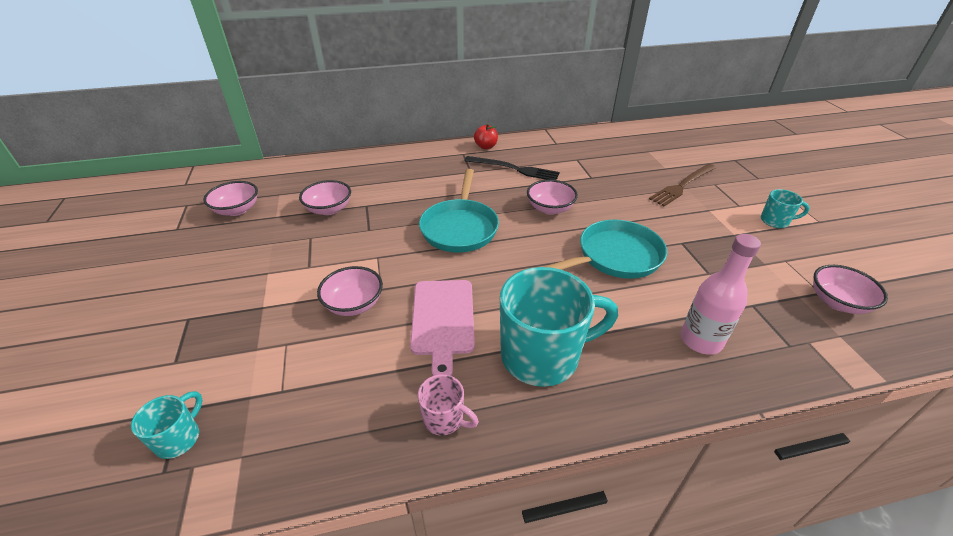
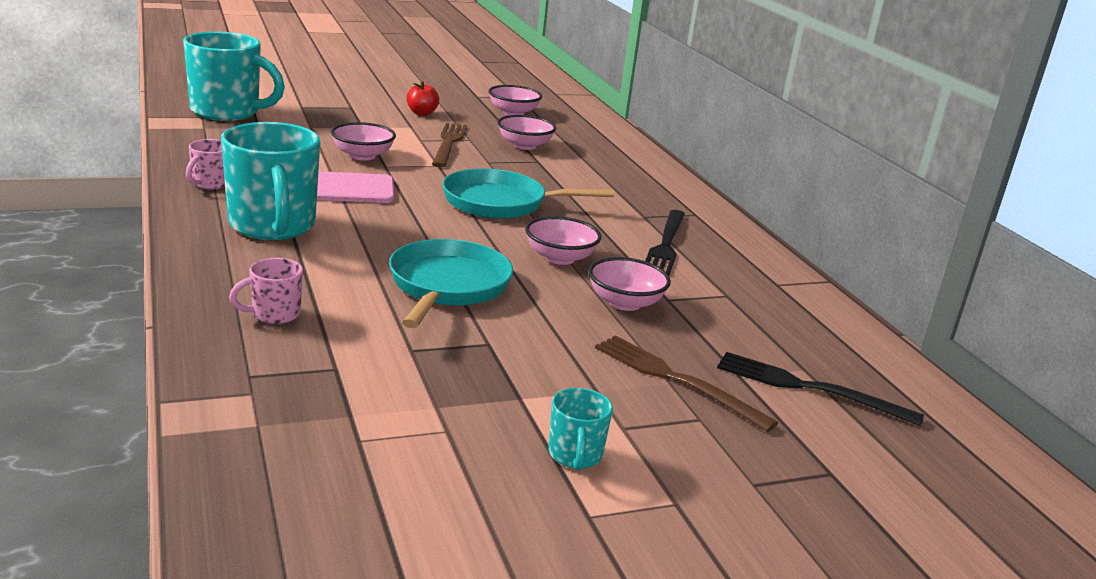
camera: 80 degrees right, 15 degrees down
turquoise mug [131,391,203,459] -> turquoise mug [183,31,285,121], size x2.15
red apple [474,124,498,149] -> red apple moved to [406,81,439,116]
turquoise pan [544,220,667,279] -> turquoise pan turned 135 degrees counterclockwise [389,239,513,328]
pink bottle [681,234,761,355] -> pink mug [229,258,303,324]
pink bowl [814,265,888,314] -> pink bowl moved to [589,257,671,311]
none -> brown fork [432,123,467,168]
none -> black fork [717,352,924,426]

